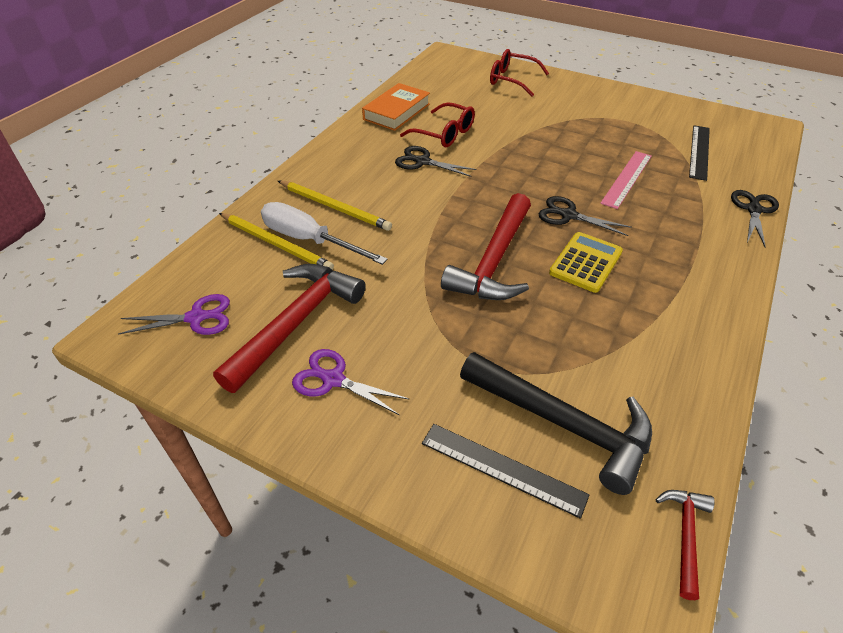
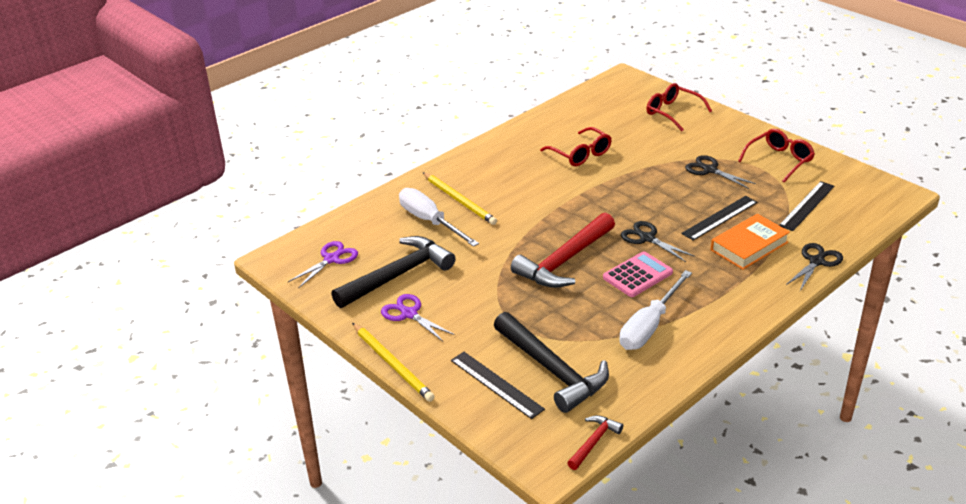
camera: 20 degrees right, 10 degrees down
purple scissors [118,294,230,335] -> purple scissors turned 60 degrees counterclockwise [288,241,358,288]
red hammer [213,264,366,393] -> black hammer [331,236,455,308]
yellow pencil [219,213,334,270] -> yellow pencil moved to [352,323,435,402]
orange book [362,83,430,131] -> orange book moved to [711,214,790,270]
black scissors [395,146,477,177] -> black scissors moved to [685,155,756,189]
yellow calculator [549,232,623,293] -> pink calculator [603,251,673,297]
pink ruler [600,151,652,209] -> black ruler [681,196,757,241]
none -> white screwdriver [619,270,692,350]
none -> red glasses [738,129,815,182]

